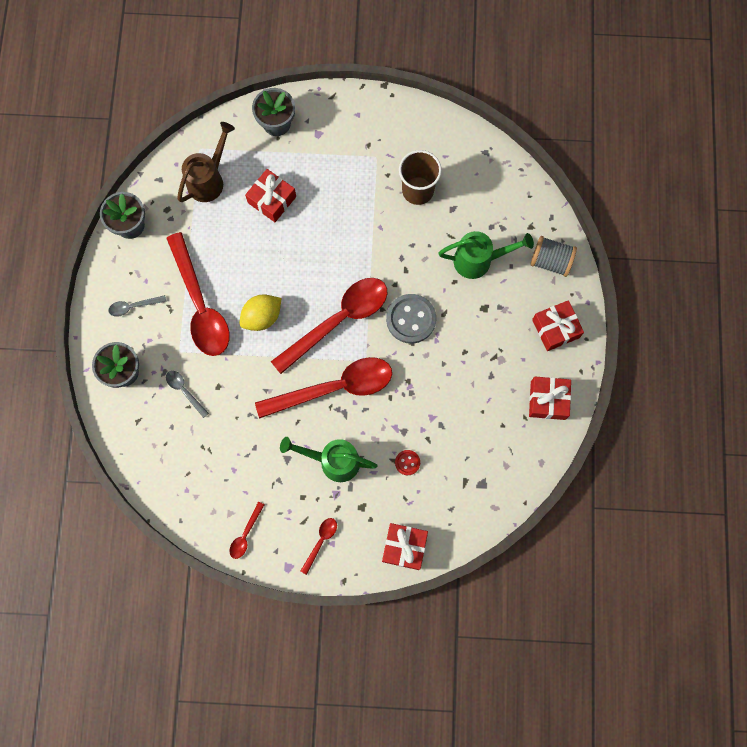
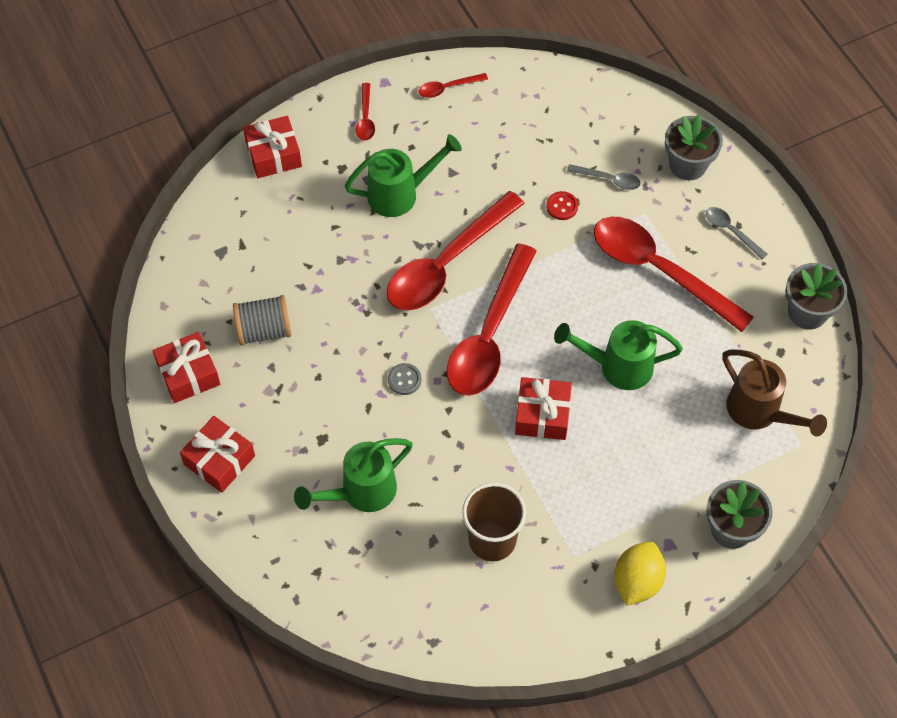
camera: 150 degrees right, 15 degrees down
grey spoon [108,295,167,317] -> grey spoon turned 90 degrees counterclockwise [706,207,767,259]
brown watering can [177,122,235,202] -> brown watering can turned 45 degrees counterclockwise [722,350,827,437]
red spoon [229,501,265,559] -> red spoon turned 105 degrees counterclockwise [419,73,488,98]
yellow lemon [239,294,282,331] -> yellow lemon moved to [614,541,666,606]
red gift [245,169,296,222] -> red gift moved to [515,377,572,440]
grey button [386,294,436,344] -> grey button [388,363,421,395], size x0.49
red button [395,450,420,475] -> red button moved to [546,191,578,220]
grey spool [530,236,577,277] -> grey spool moved to [233,295,291,345]
none -> green watering can [554,320,683,390]

